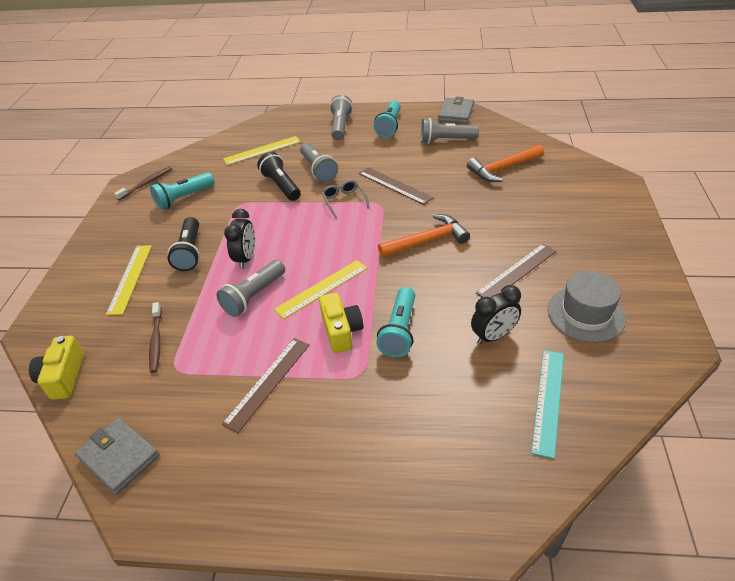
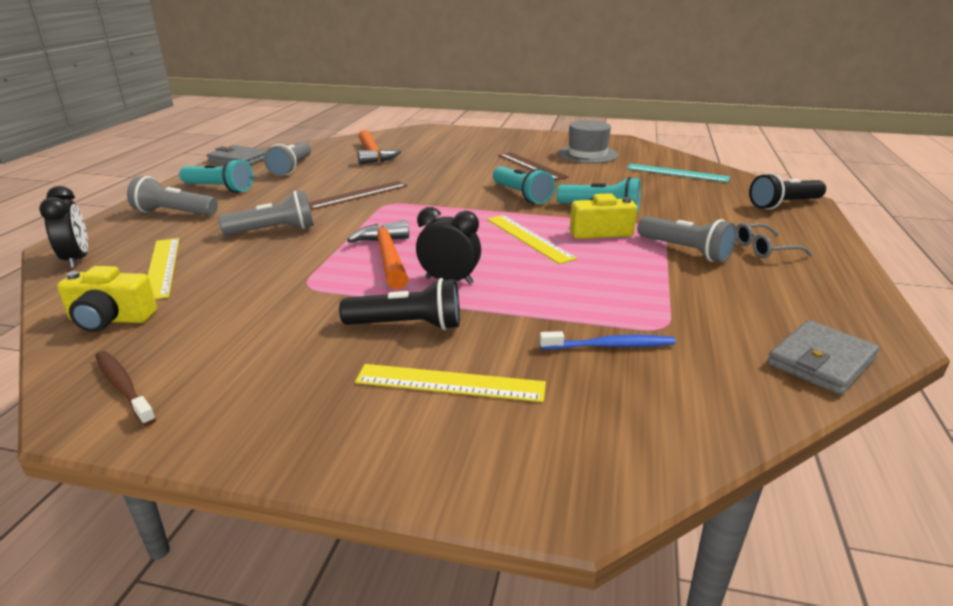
camera: 85 degrees left, 15 degrees down
yellow camera [29,336,84,400] -> yellow camera moved to [57,266,157,332]
brown toothbrush [149,302,162,373] -> blue toothbrush [539,331,676,350]
turquoise flashlight [150,172,215,210] -> turquoise flashlight moved to [493,166,555,204]
grey flashlight [217,260,285,317] -> grey flashlight moved to [637,216,737,262]
brown ruler [222,338,309,433] -> none
black flashlight [257,152,301,201] -> black flashlight moved to [749,173,826,210]
grey glasses [322,180,370,219] -> grey glasses moved to [736,223,813,258]
orange hammer [378,214,470,258] -> orange hammer moved to [347,220,409,289]
black clock [471,285,521,345] -> black clock moved to [39,186,88,268]

